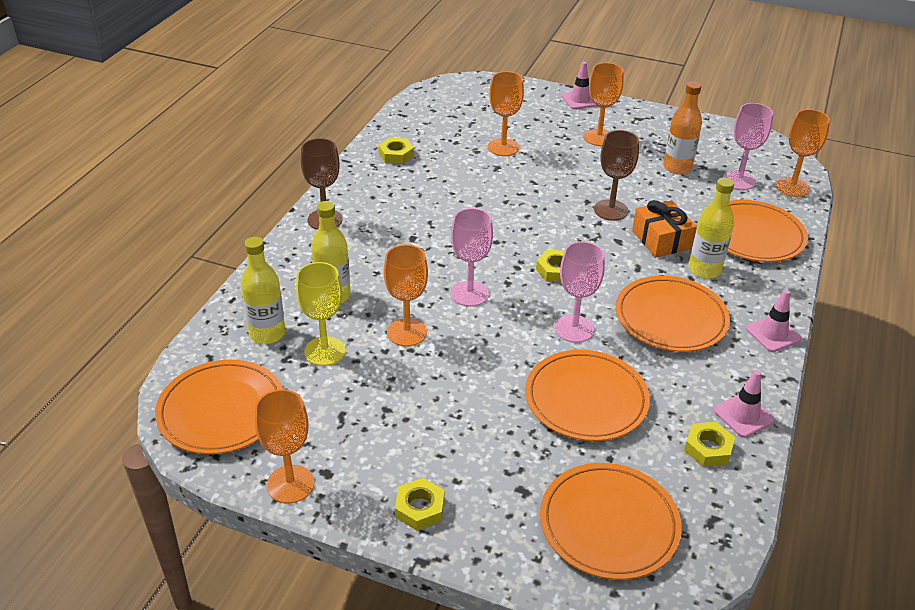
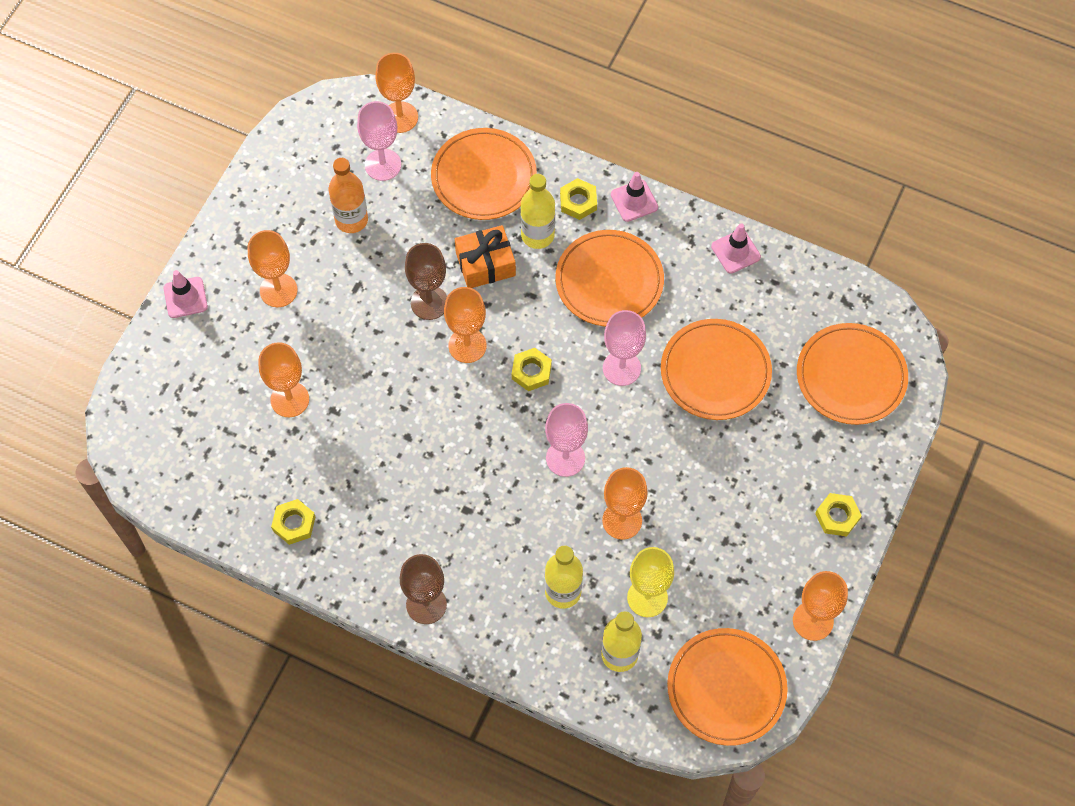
camera: 85 degrees left, 25 degrees up
yellow nut [684,422,735,466] -> yellow nut moved to [560,178,597,220]
none -> orange goblet [444,287,487,363]

